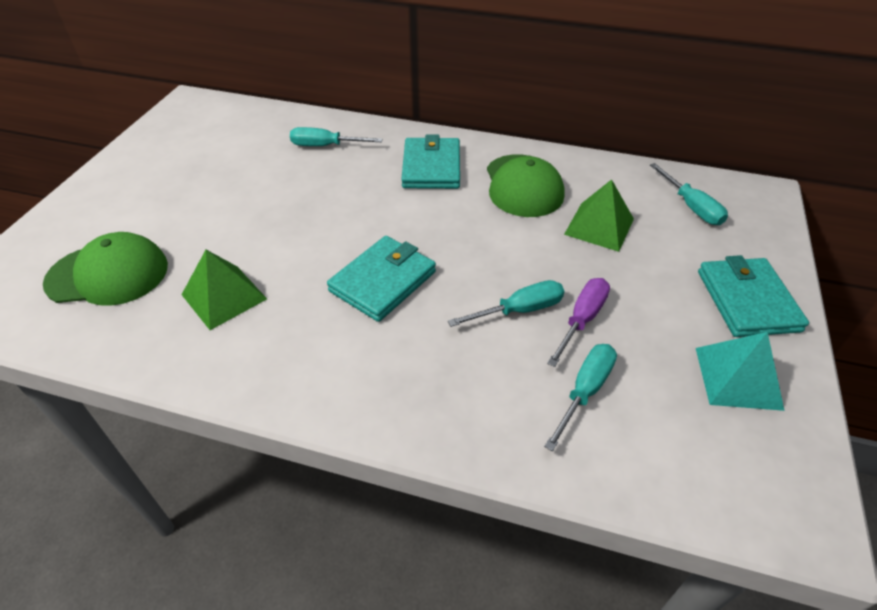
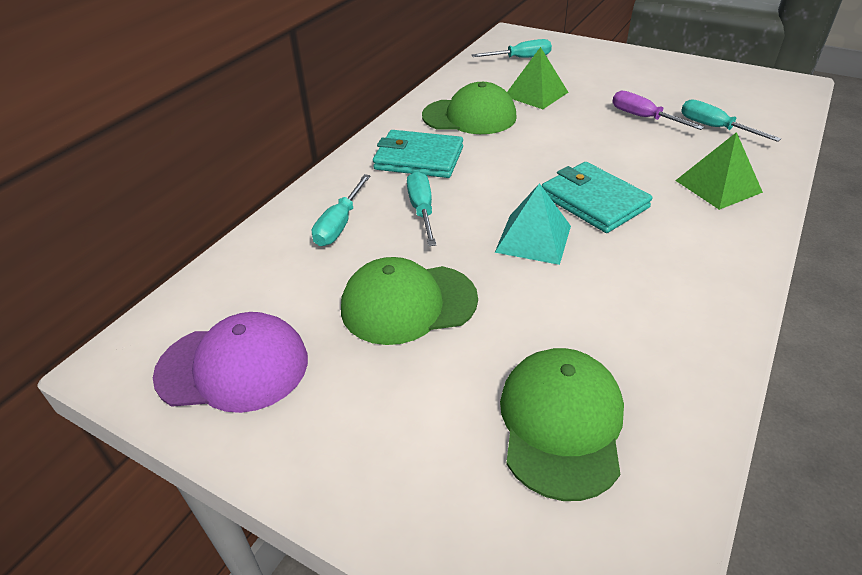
camera: 75 degrees left, 5 degrees down
green pyramid [181,250,267,330] -> green pyramid moved to [675,132,763,210]
turquoise screwdriver [448,280,564,327] -> turquoise screwdriver moved to [407,171,436,246]
turquoise pyramid [696,332,785,411] -> turquoise pyramid moved to [495,183,571,265]
turquoise wallet [698,255,809,337] -> none
none -> purple cap [153,312,308,413]
none -> green cap [341,257,478,345]

